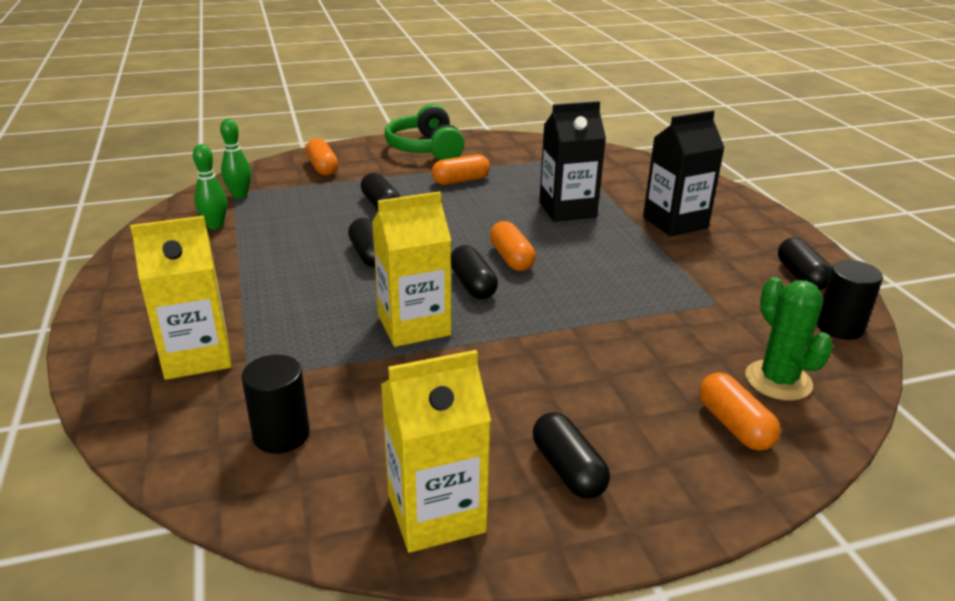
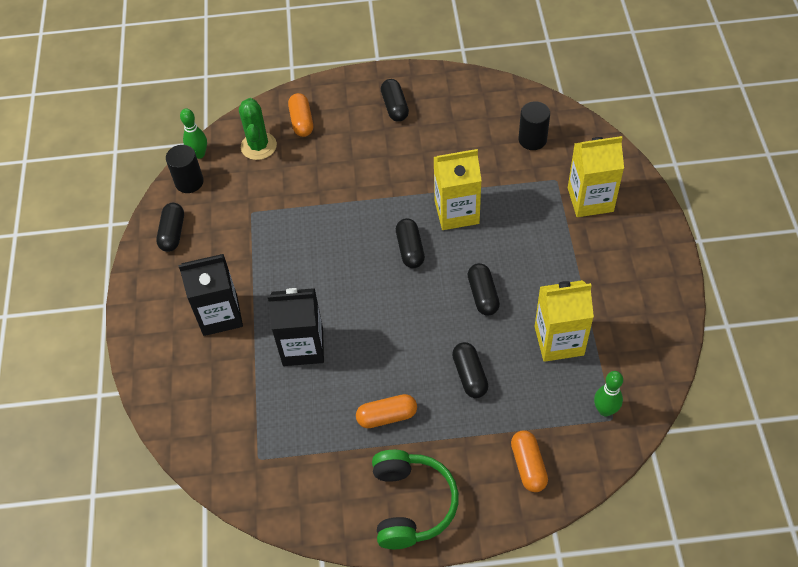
camera: 165 degrees left, 25 degrees up
green bowling pin [193,144,227,230] -> green bowling pin moved to [180,108,207,159]
yellow carton [381,350,491,553] -> yellow carton moved to [535,280,594,362]
orange capsule [490,221,536,271] -> none

